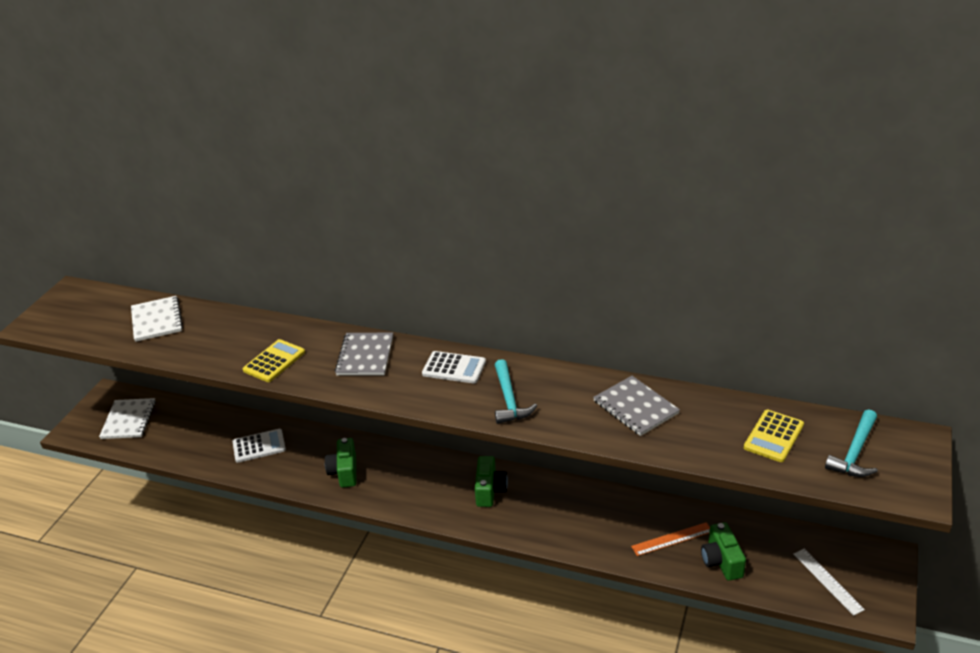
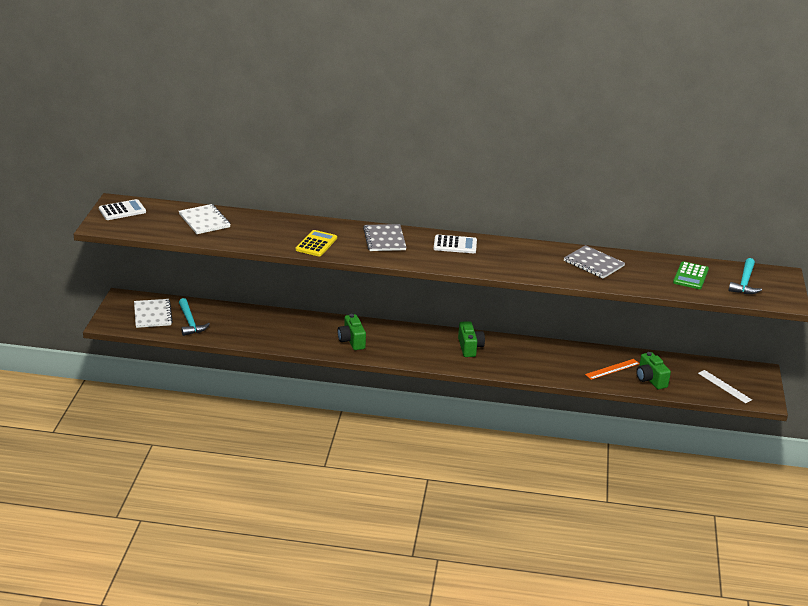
camera: 15 degrees left, 5 degrees down
white calculator [233,429,286,463] -> white calculator moved to [99,199,146,220]
turquoise hammer [495,359,538,424] -> turquoise hammer moved to [179,298,210,336]
yellow calculator [744,410,804,462] -> green calculator [673,261,709,289]

